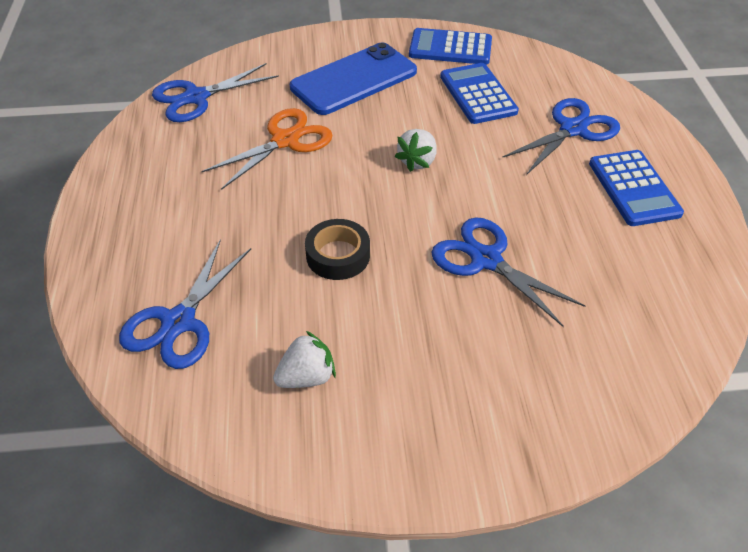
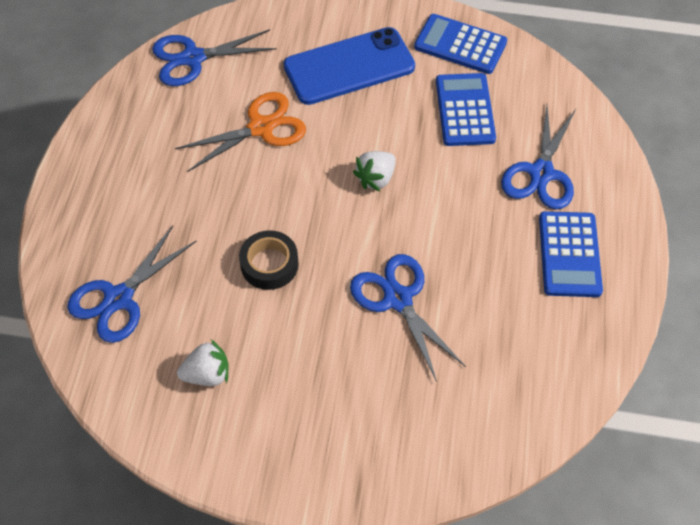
camera: 15 degrees right, 10 degrees up
blue scissors [502,98,620,175] -> blue scissors turned 135 degrees clockwise [501,105,576,210]

